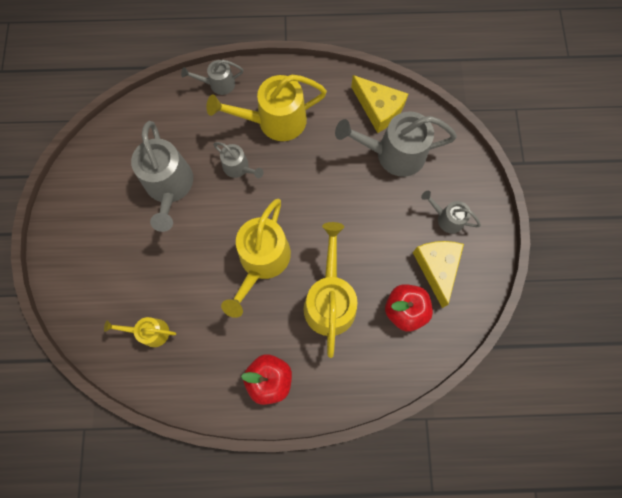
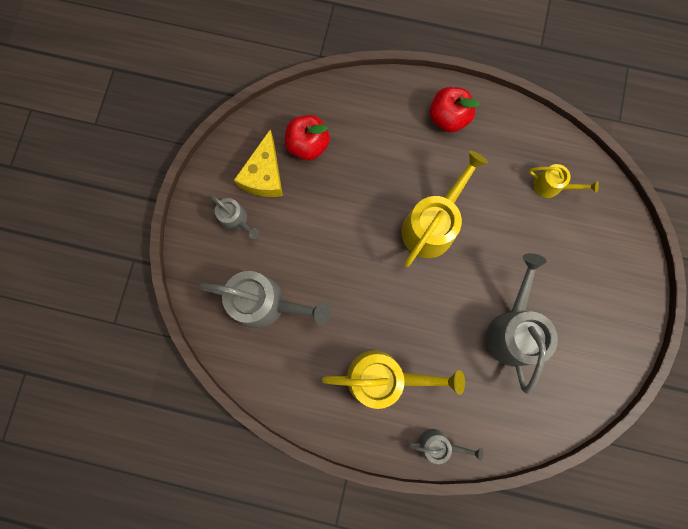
camera: 165 degrees left, 5 degrees up
grey watering can [213,142,264,178] -> none
yellow watering can [304,222,358,358] -> none
yellow cheese [351,75,408,133] -> none

